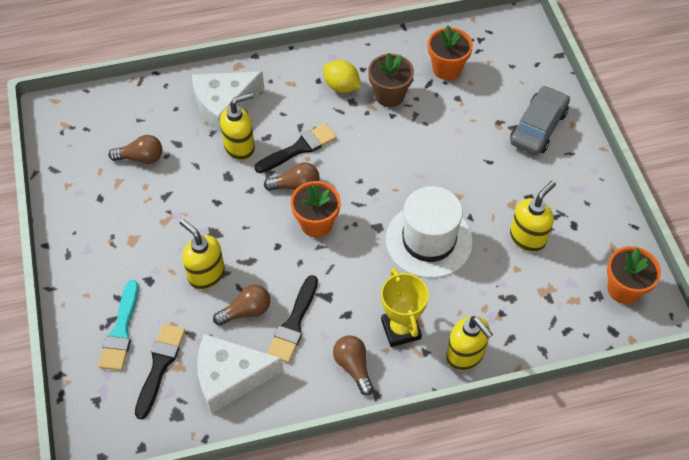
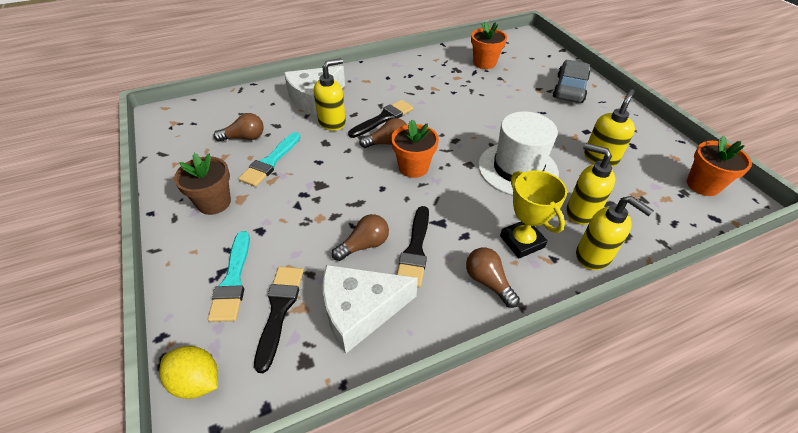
camera: 10 degrees left, 10 degrees down
yellow soap dispenser [180,219,225,290] -> yellow soap dispenser moved to [566,143,615,225]
yellow lemon [323,60,361,93] -> yellow lemon moved to [159,346,218,399]
brown flower pot [368,53,414,107] -> brown flower pot moved to [174,153,231,215]
none -> turquoise brush [238,132,301,187]

